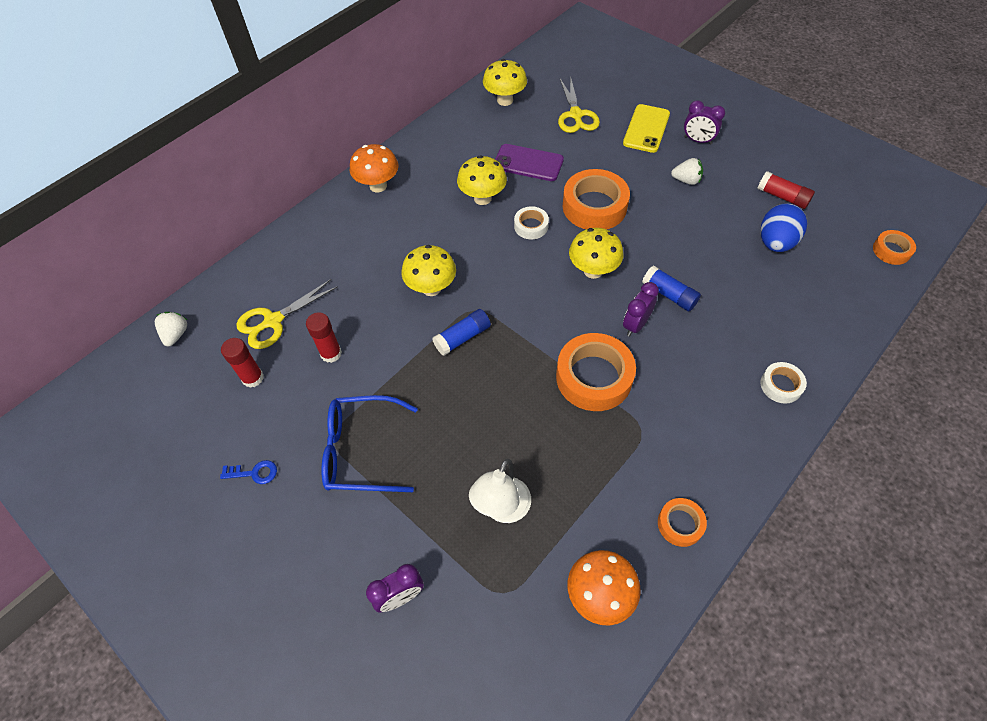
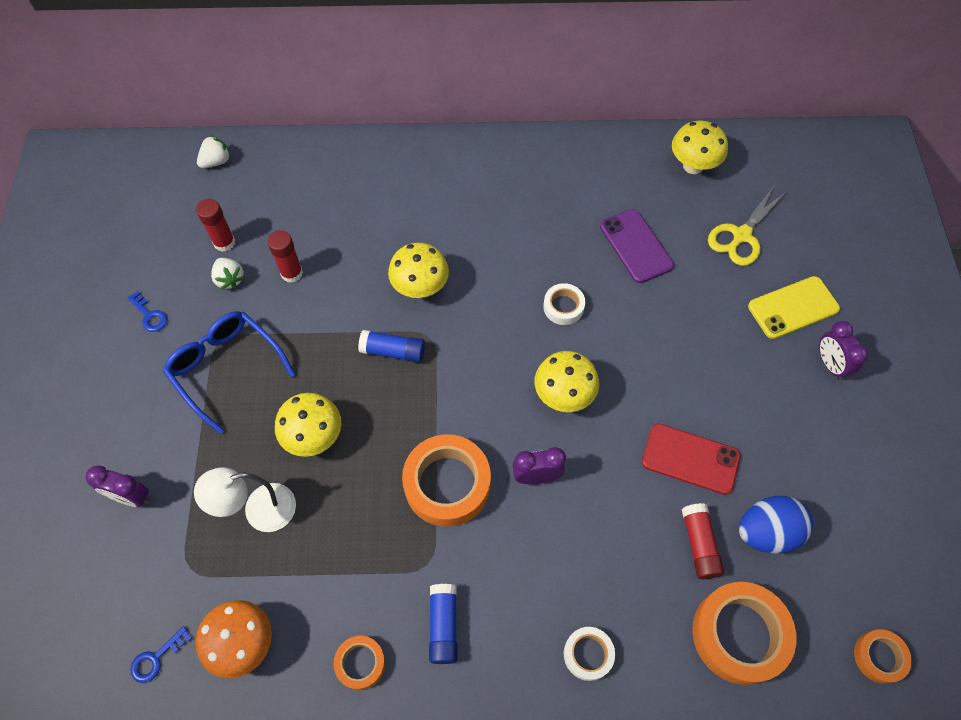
camera: 45 degrees right, 5 degrees up
yellow scissors [236,279,338,349] -> none
orange mushroom [350,144,398,192] -> none
yellow mushroom [457,155,507,205] -> yellow mushroom moved to [275,393,342,457]
orange tape [563,169,630,229] -> orange tape moved to [692,582,797,685]
blue glue stick [642,266,701,311] -> blue glue stick moved to [429,584,458,664]
white strawberry [671,158,703,185] -> white strawberry moved to [211,258,245,290]
red glue stick [758,171,815,209] -> red glue stick moved to [681,503,725,579]
none -> blue key [130,626,192,683]
none -> red phone [642,423,741,495]

